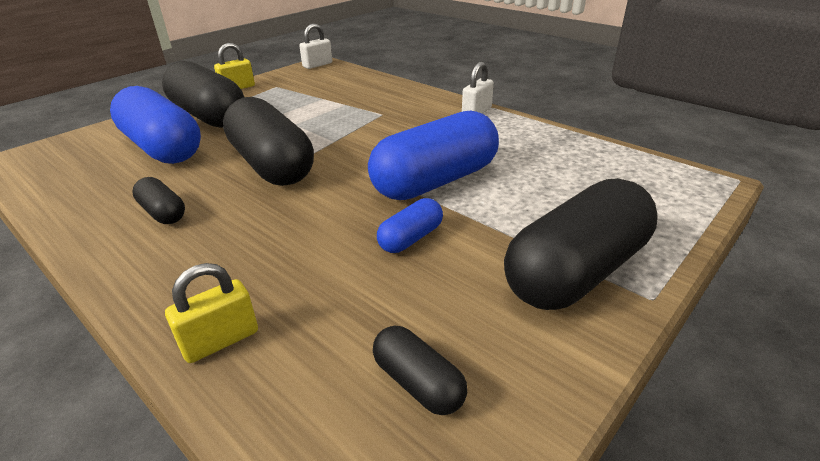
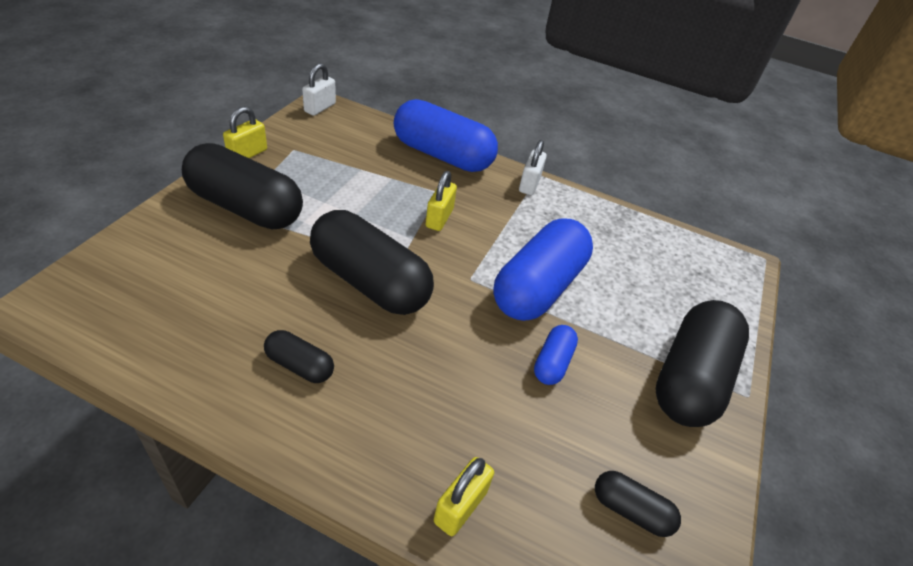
camera: 25 degrees left, 10 degrees up
blue capsule [110,86,201,164] -> blue capsule moved to [394,99,498,172]
none -> yellow padlock [426,171,457,231]

